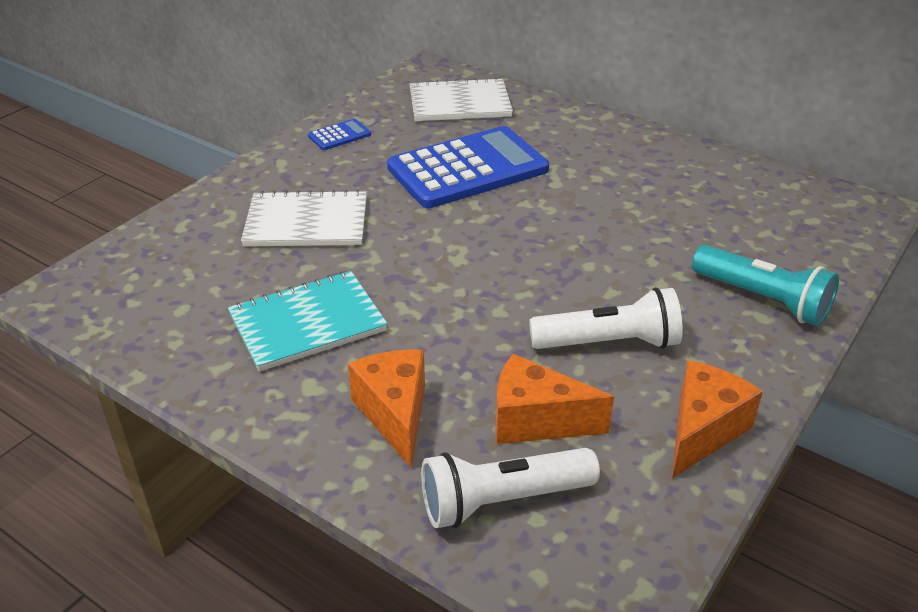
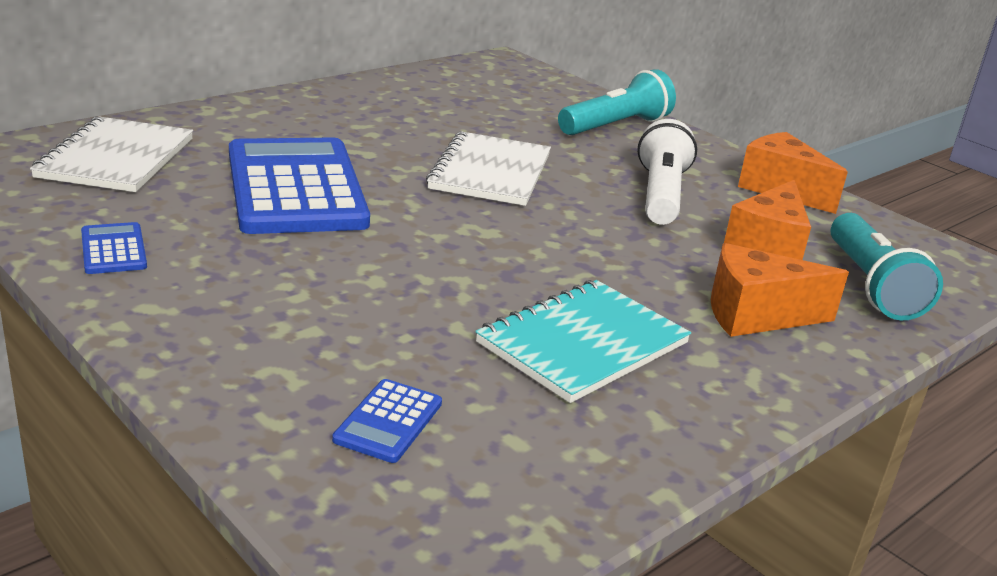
camera: 80 degrees left, 10 degrees down
turquoise notebook [228,271,388,372] -> turquoise notebook turned 60 degrees clockwise [475,280,691,403]
white notebook [241,189,367,247] -> white notebook moved to [426,131,551,206]
white flashlight [421,448,600,528] -> turquoise flashlight [830,213,943,320]
none -> blue calculator [332,379,442,463]

